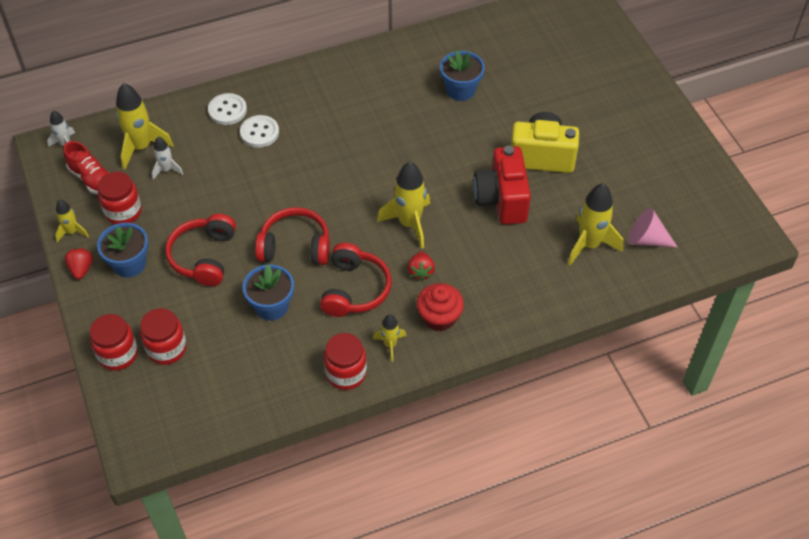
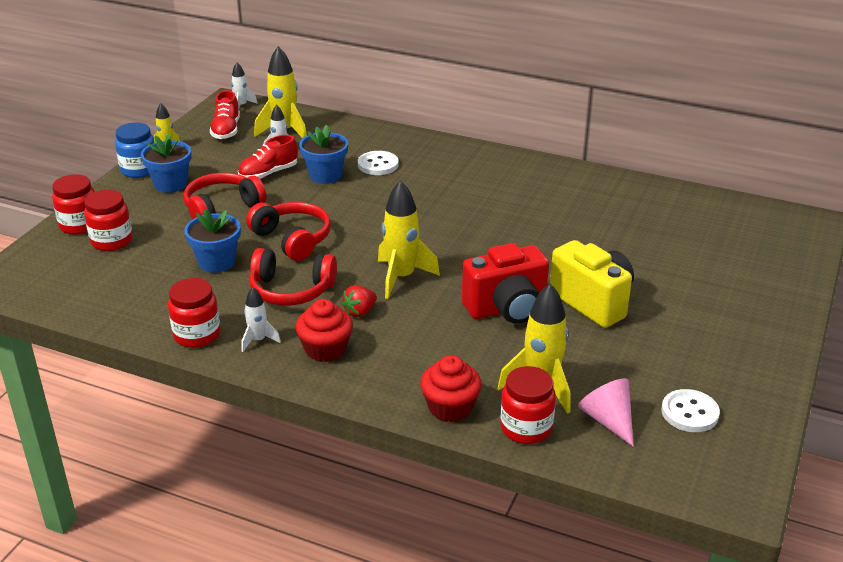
camera: 45 degrees right, 20 degrees down
red strawberry [65,248,93,279] -> blue jar [115,122,155,178]
red jar [98,171,142,224] -> red jar moved to [500,366,556,444]
white button [208,93,247,125] -> white button moved to [661,389,720,432]
red headphones [320,243,392,317] -> red headphones turned 45 degrees clockwise [249,248,337,306]
yellow rocket [373,314,406,362] -> white rocket [241,287,281,352]
blue flower pot [440,51,485,101] -> blue flower pot moved to [299,125,348,184]
red camera [473,146,531,225] -> red camera turned 150 degrees counterclockwise [462,243,549,324]
none -> red shoe [238,135,298,179]
none -> red cupcake [420,355,482,422]

